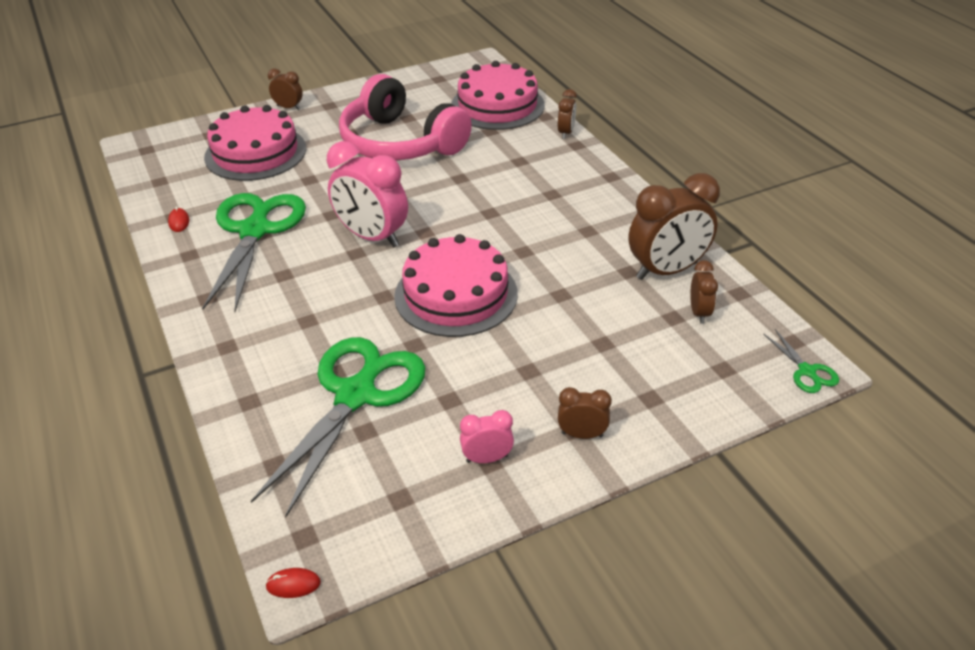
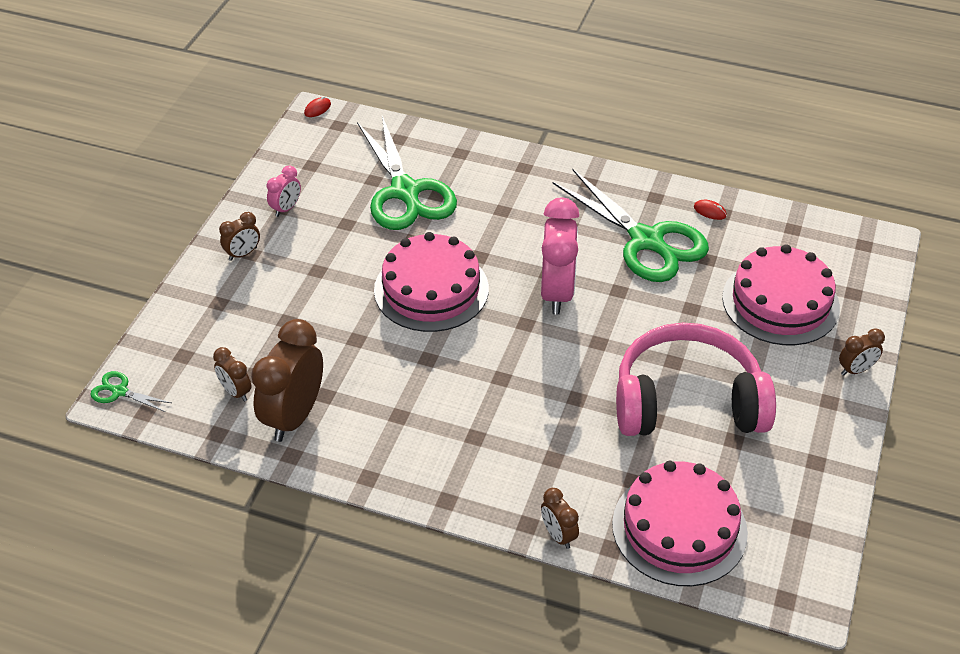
camera: 135 degrees right, 5 degrees up
pink clock [327,141,408,247] -> pink clock turned 105 degrees clockwise [541,197,579,315]

